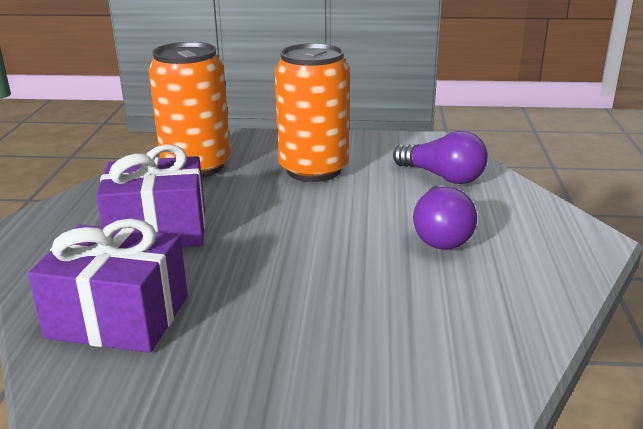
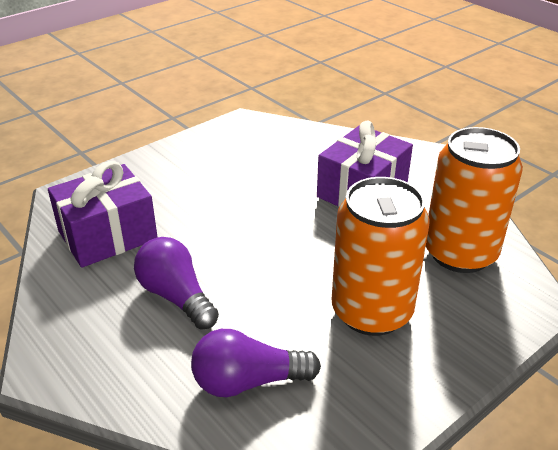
camera: 135 degrees right, 10 degrees up
purple gift [28,218,188,353] -> purple gift moved to [48,161,158,268]

